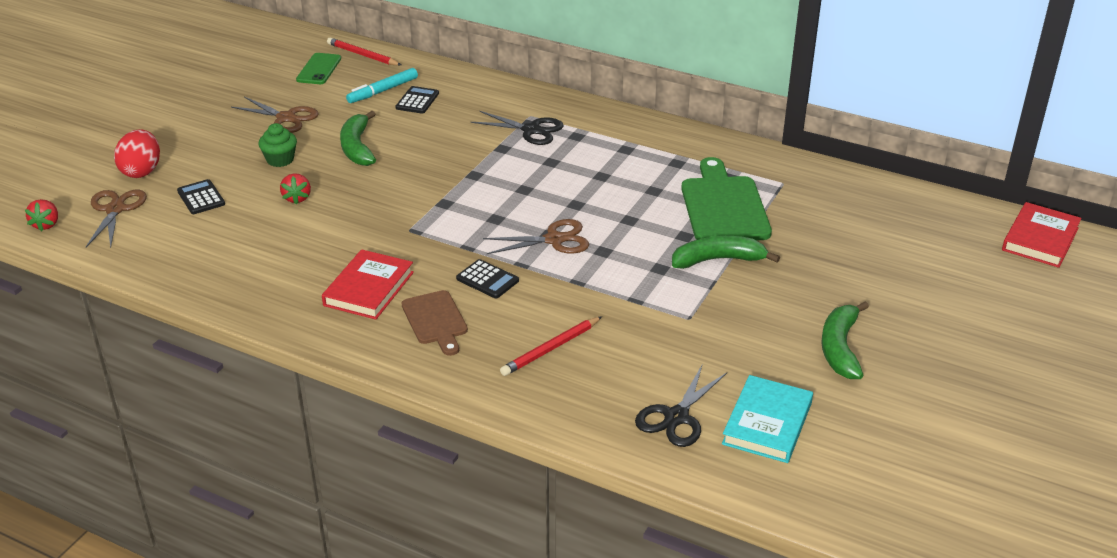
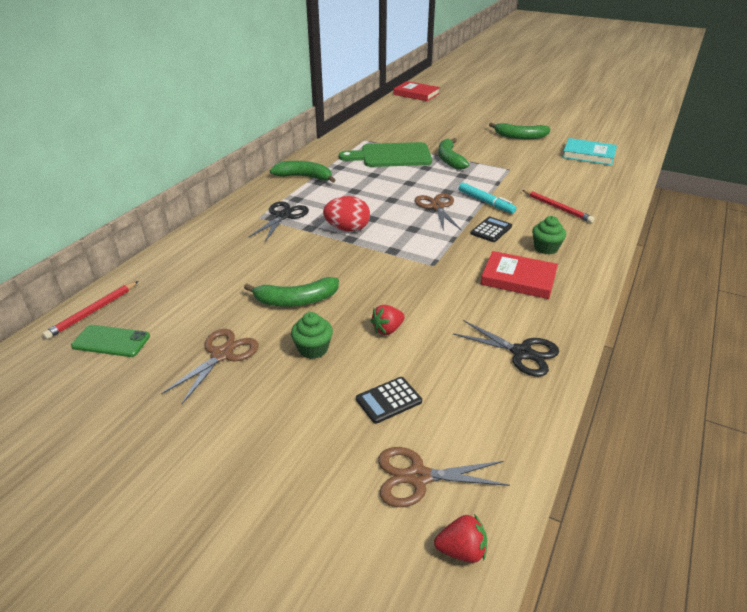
camera: 90 degrees left, 0 degrees up
red egg [114,129,160,178] -> red egg moved to [323,196,370,232]
red strawberry [280,173,311,205] -> red strawberry turned 150 degrees clockwise [371,305,405,335]
turquoise marker [346,68,418,103] -> turquoise marker moved to [459,182,516,214]
black calculator [395,86,439,114] -> none
brown cutting board [402,290,468,356] -> green cupcake [532,216,566,254]
black scissors [635,365,727,447] -> black scissors moved to [453,320,559,377]
none -> green banana [270,161,335,183]

